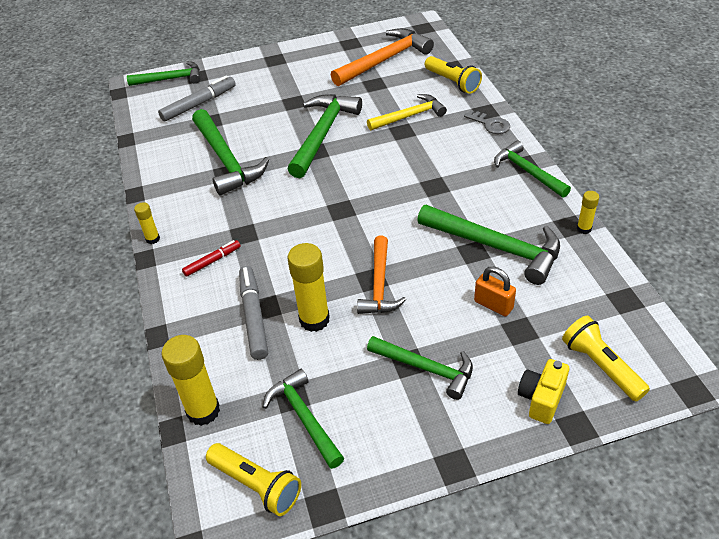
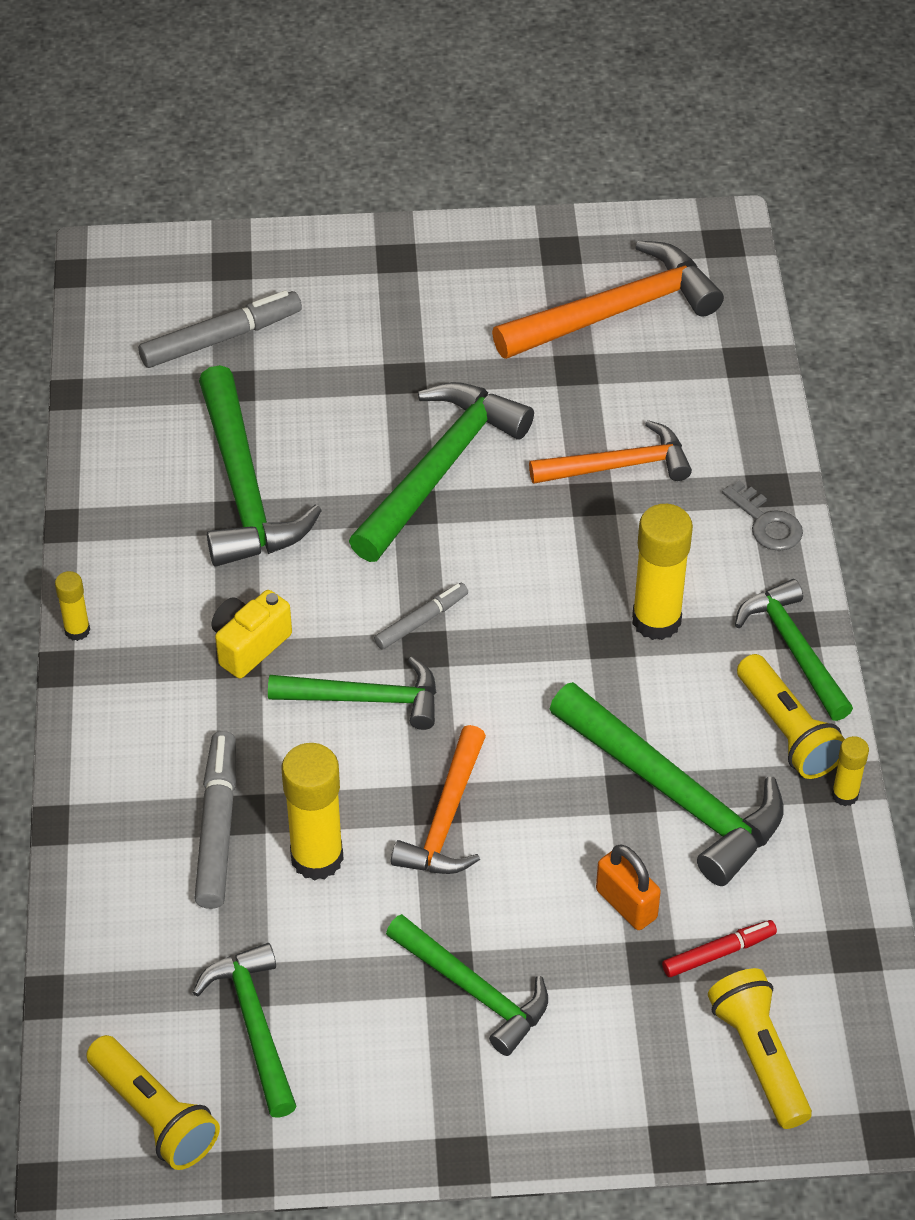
camera: 10 degrees right, 5 degrees up
green hammer [127,61,201,86] -> green hammer moved to [268,656,437,730]
yellow glue stick [161,335,220,426] -> yellow glue stick moved to [632,504,693,640]
red marker [182,240,241,277] -> red marker moved to [662,920,777,977]
yellow hammer [367,94,447,131] -> orange hammer [529,420,692,484]
yellow flashlight [425,56,482,94] -> yellow flashlight moved to [737,654,845,779]
yellow camera [518,359,569,424] -> yellow camera moved to [211,590,292,679]
none -> grey marker [374,583,468,650]

